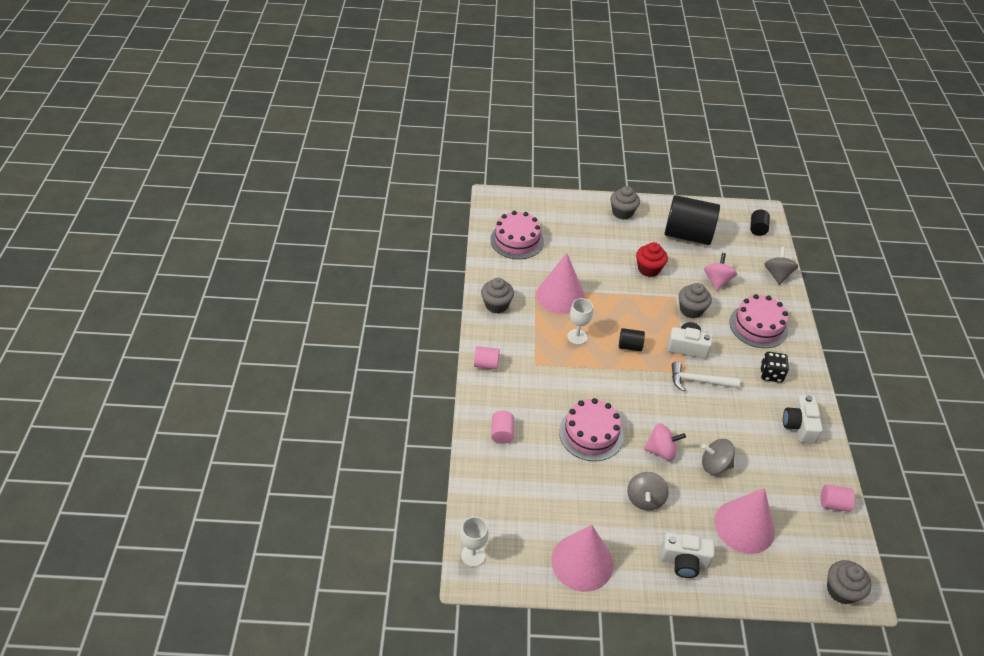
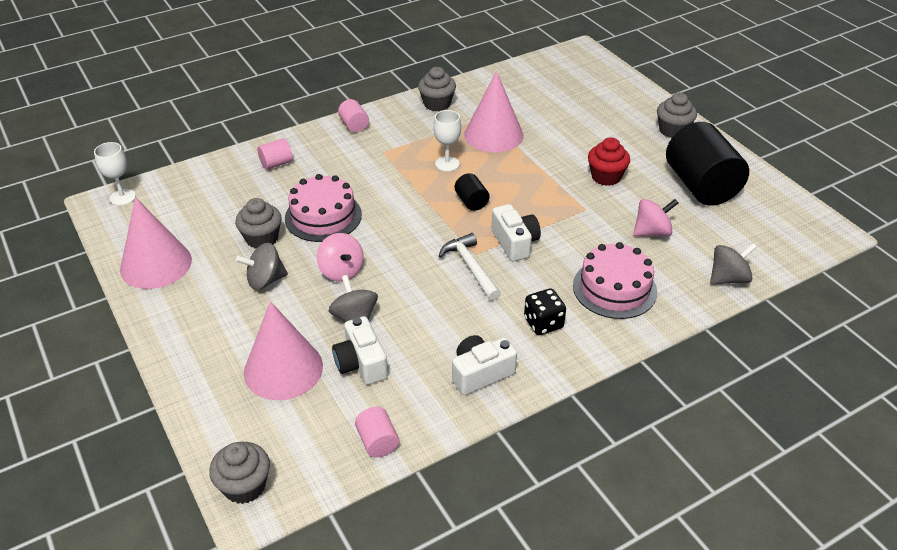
camera: 60 degrees right, 5 degrees down
pink cake [491,211,544,259] -> none
white camera [661,532,715,578] -> white camera moved to [332,316,388,385]
grey cupcake [679,283,712,318] -> grey cupcake moved to [235,198,282,249]
black cylinder [750,210,770,236] -> none

